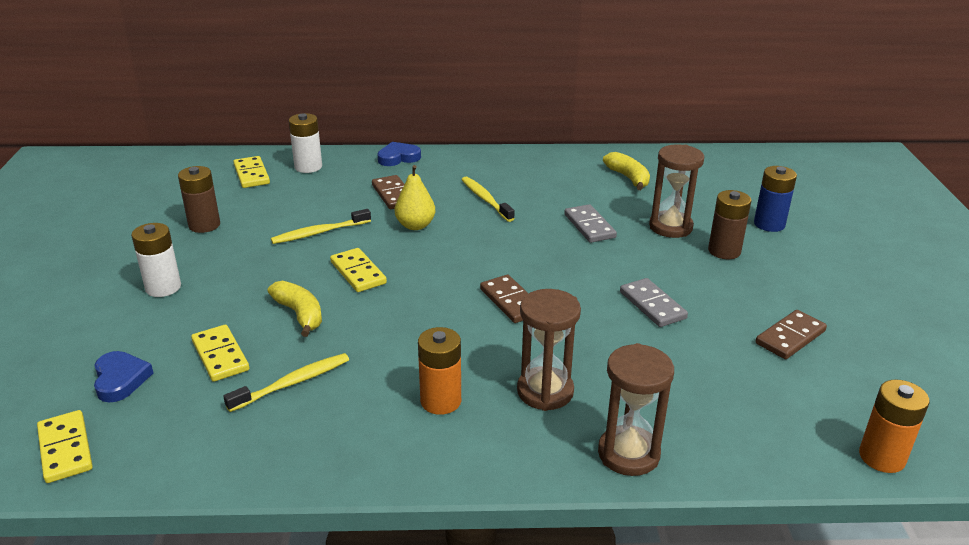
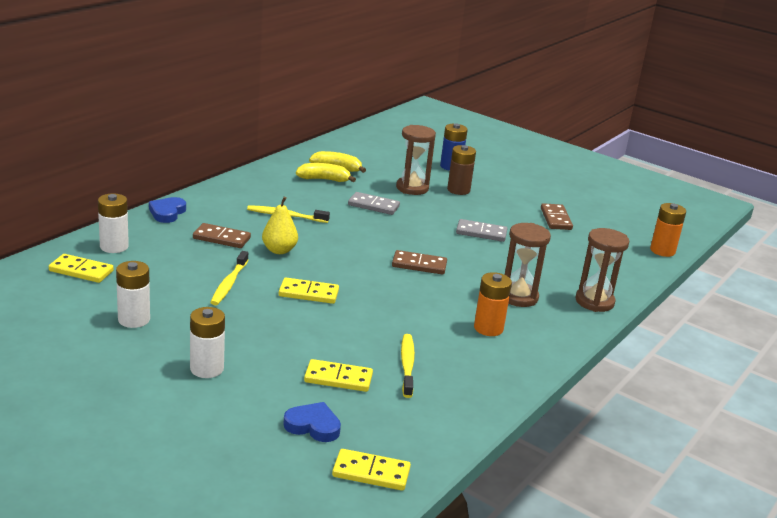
camera: 55 degrees left, 5 degrees down
brown battery [178,166,220,233] -> white battery [116,261,150,328]
yellow banana [267,281,322,337] -> yellow banana moved to [296,163,356,182]

